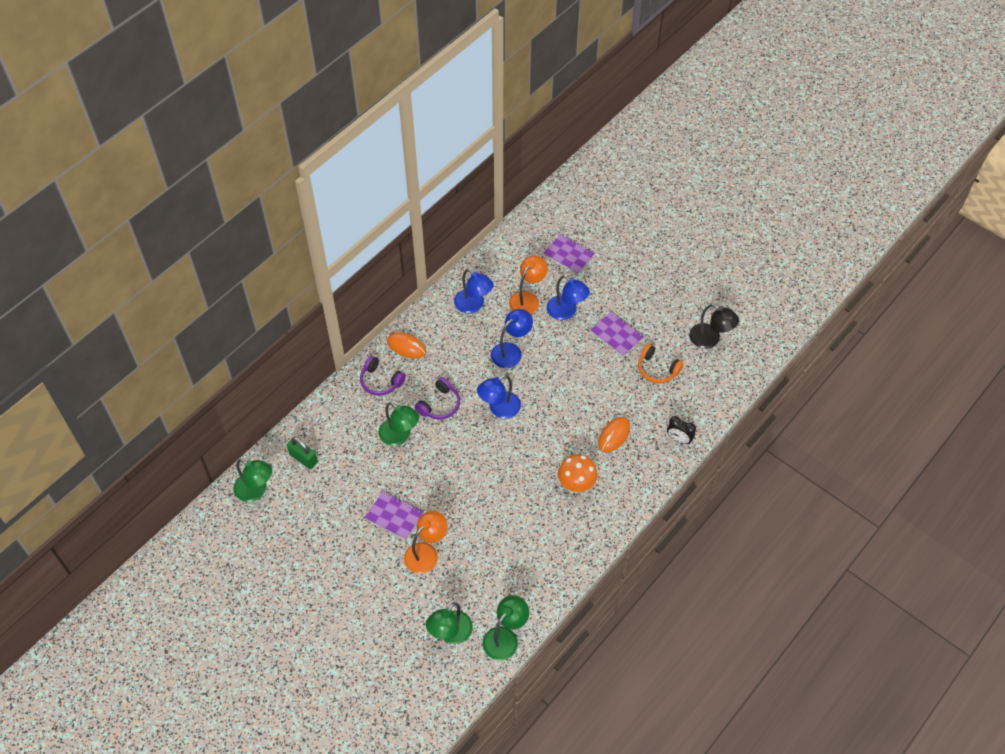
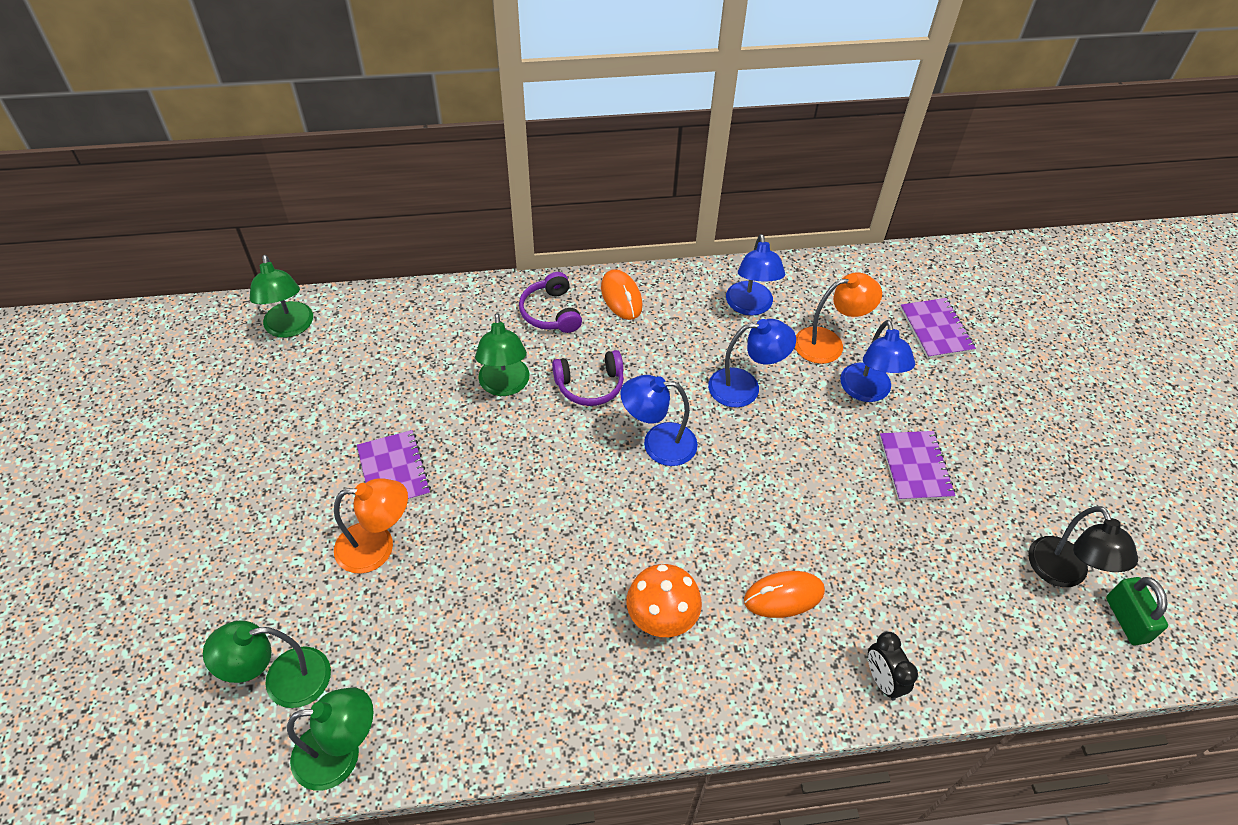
camera: 40 degrees right, 5 degrees down
green padlock [287,437,318,469] -> green padlock moved to [1106,577,1168,646]
orange headphones [638,344,684,383] -> none

